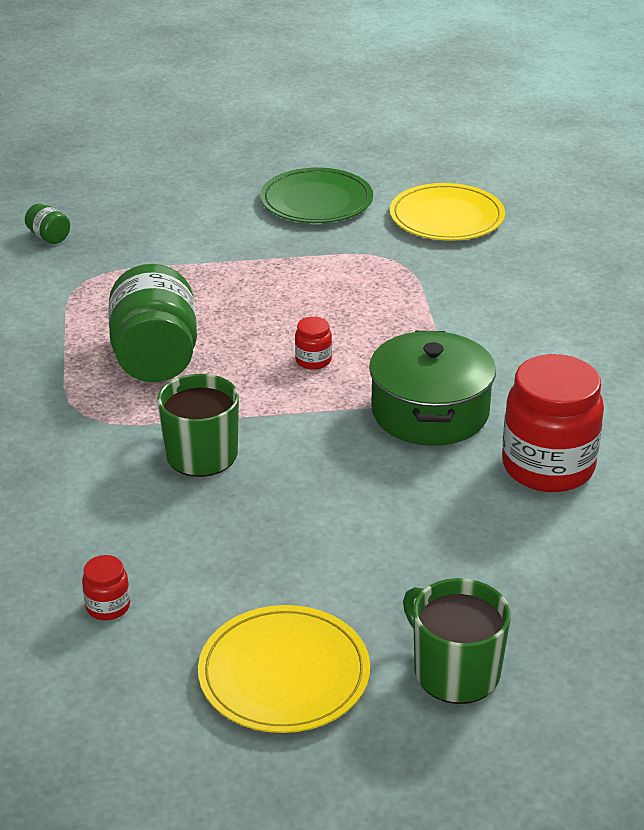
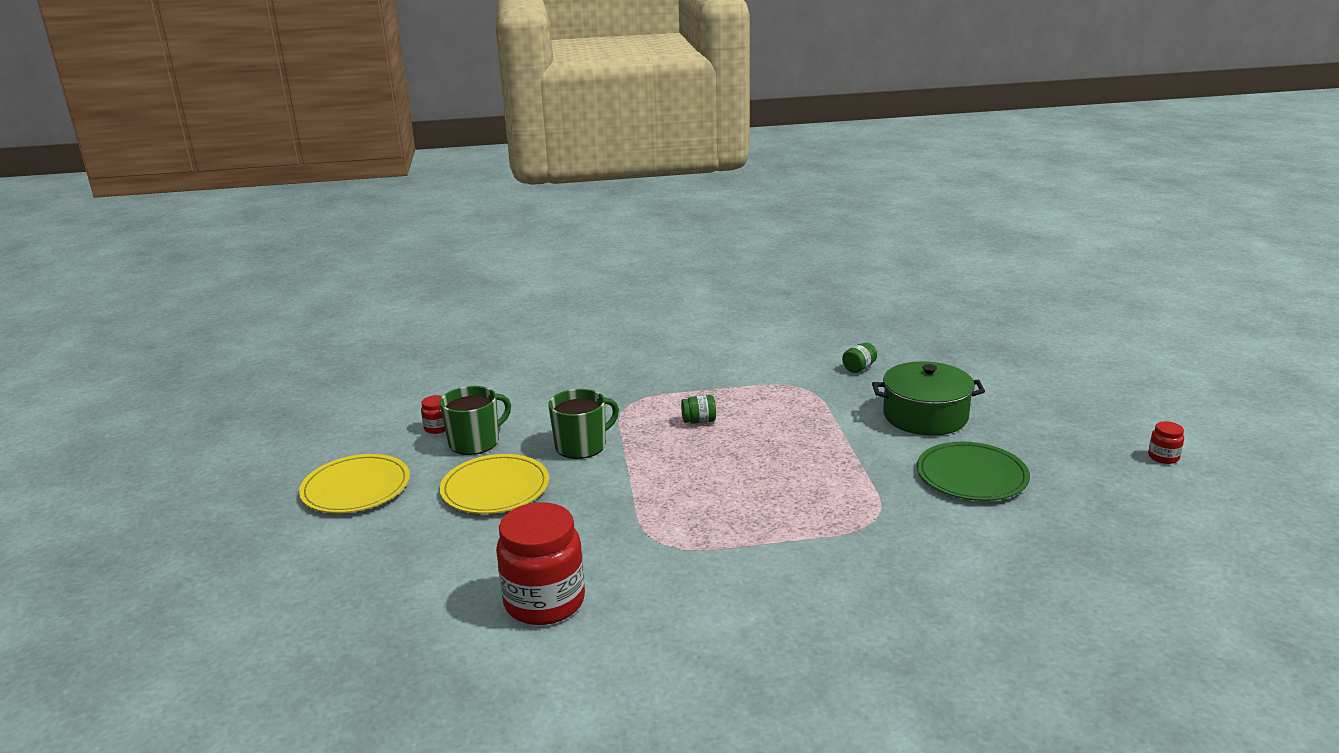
camera: 90 degrees right, 10 degrees down
green jar [108,264,197,382] -> green jar [681,395,716,424], size x0.43
red jar [295,317,332,370] -> red jar moved to [1148,421,1184,464]
green pot [369,331,496,446] -> green pot moved to [872,361,985,436]
yellow plate [390,183,505,241] -> yellow plate moved to [440,454,549,514]
green mug [403,578,511,704] -> green mug moved to [440,386,511,455]

